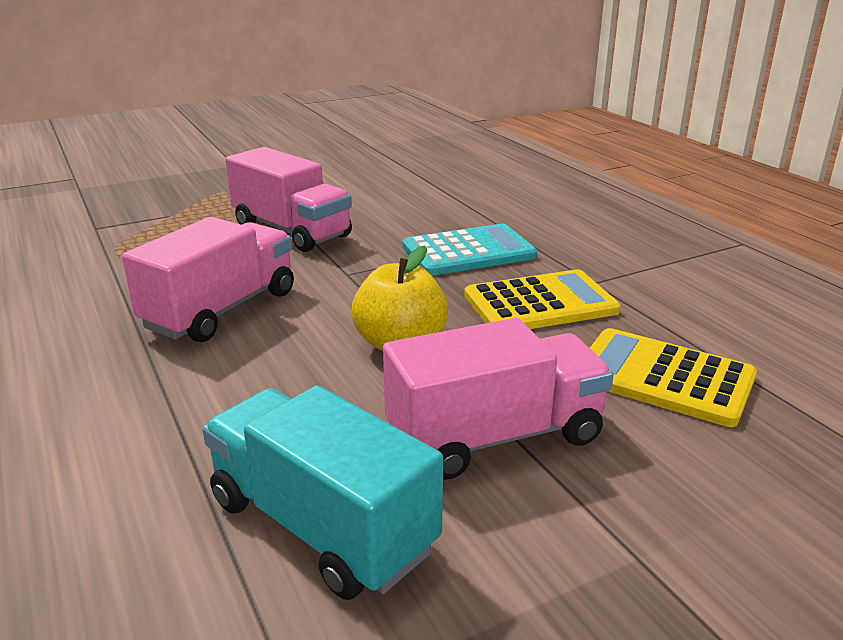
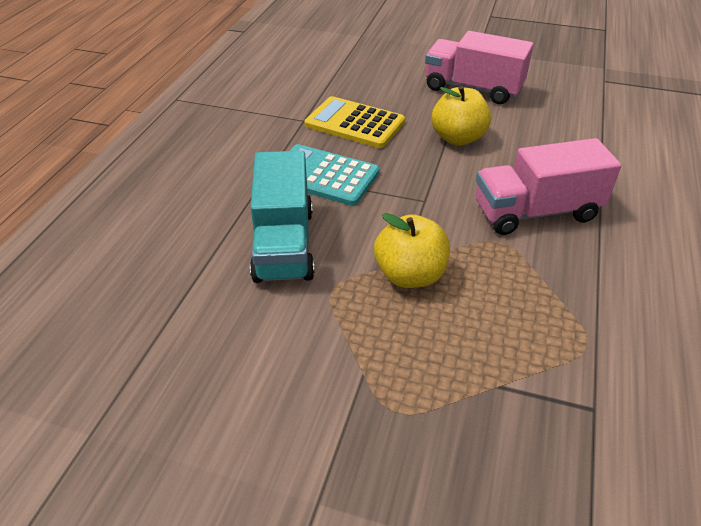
camera: 135 degrees left, 15 degrees up
turquoise truck [202,385,443,600] -> turquoise truck moved to [250,151,315,283]
pink truck [225,147,352,252] -> yellow apple [374,213,450,288]
yellow calculator [590,328,757,427] -> none

